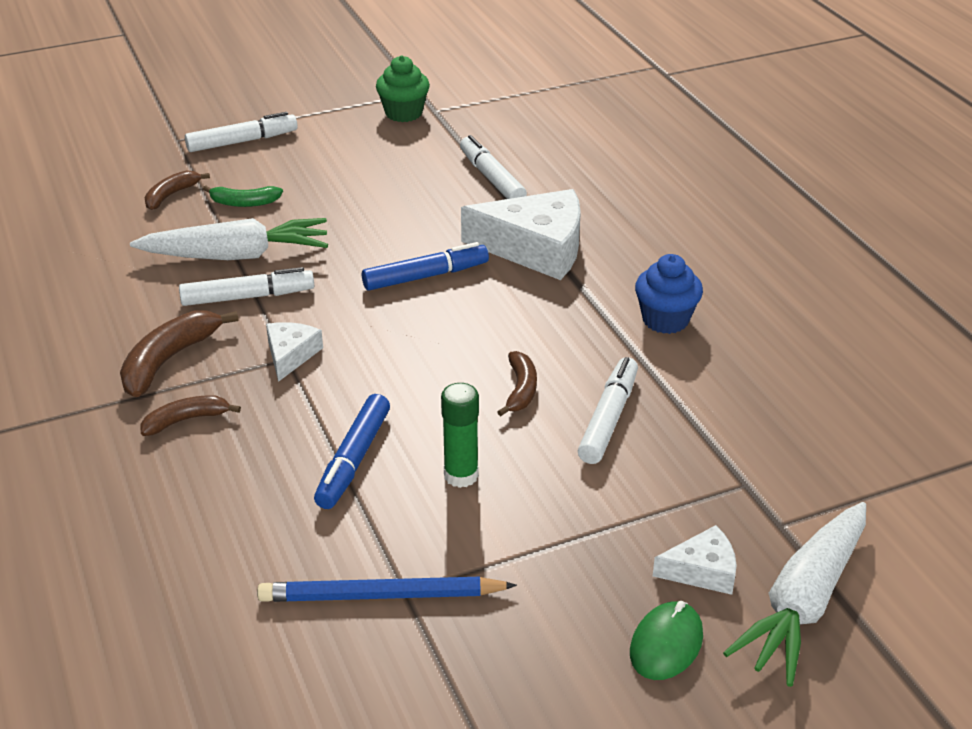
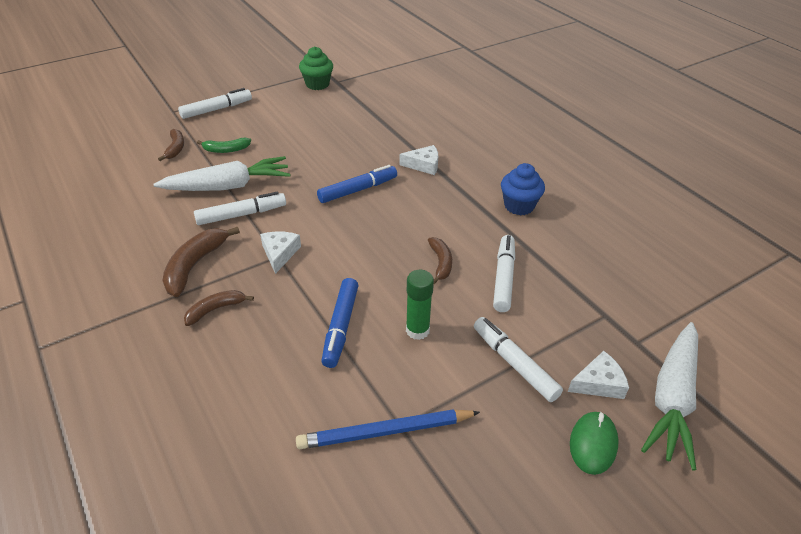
camera: 10 degrees left, 5 degrees up
brown banana [144,170,210,210] -> brown banana turned 150 degrees clockwise [158,129,184,161]
white marker [460,135,527,199] -> white marker moved to [474,317,563,402]
white cheese [461,189,581,280] -> white cheese [399,145,438,175], size x0.50

